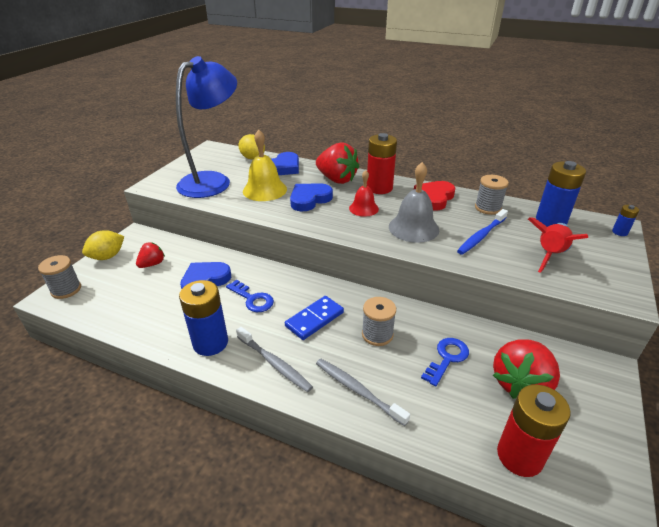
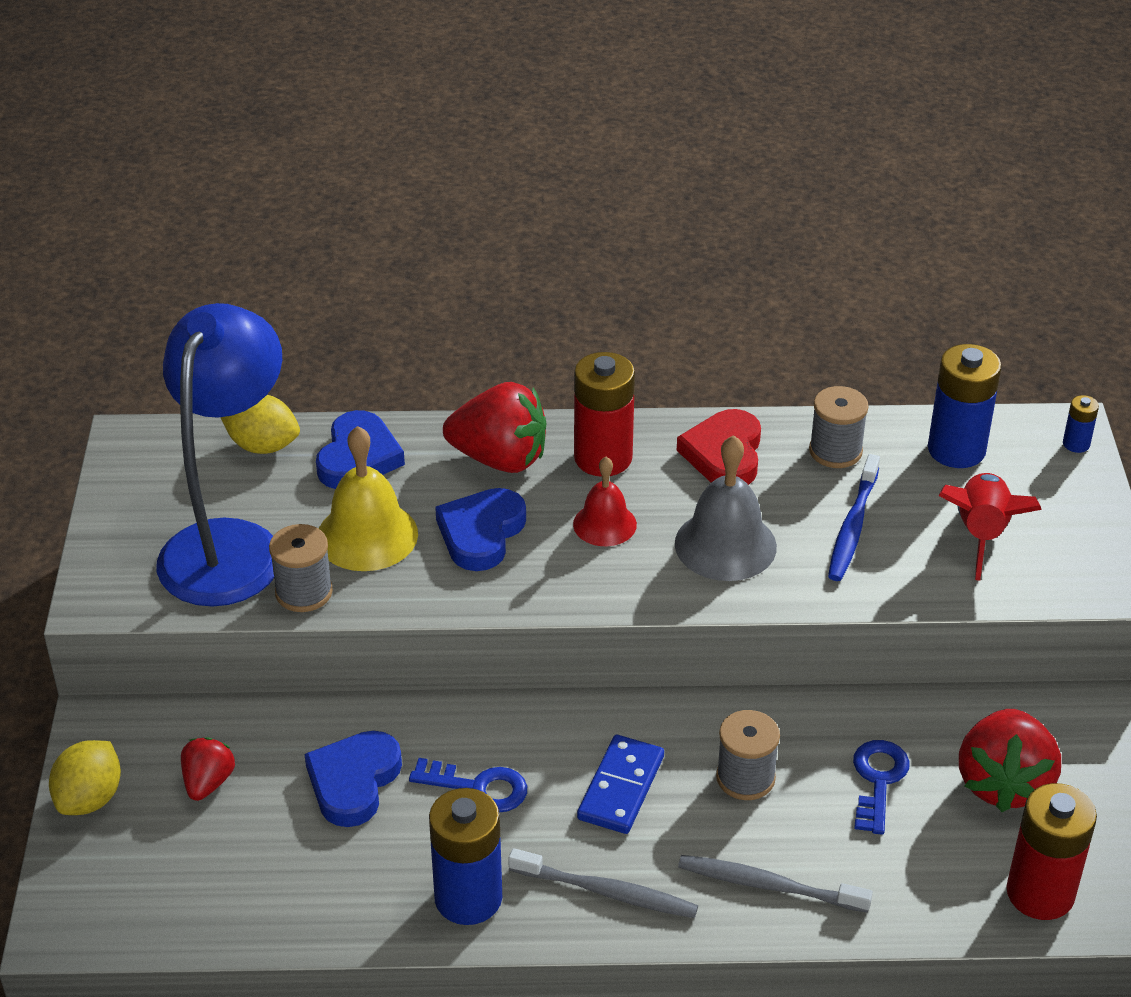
camera: 25 degrees left, 5 degrees up
grey spool [38,255,81,299] -> grey spool moved to [269,524,333,612]

